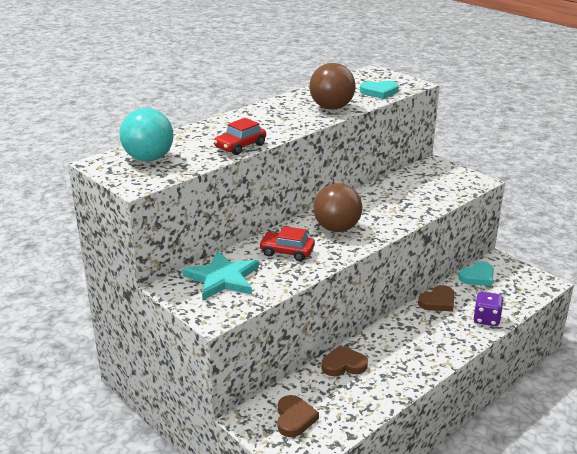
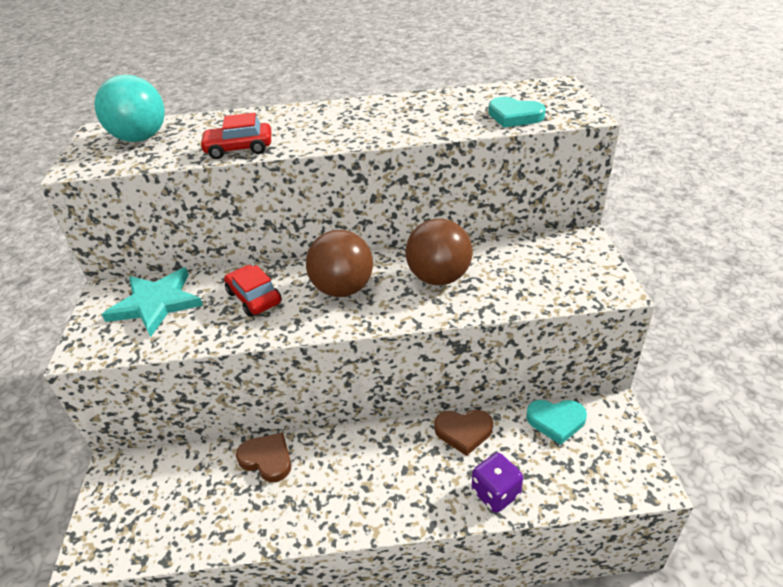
camera: 40 degrees right, 10 degrees up
brown heart [277,395,319,437] -> none
brown ball [309,63,356,110] -> brown ball moved to [405,218,473,285]

